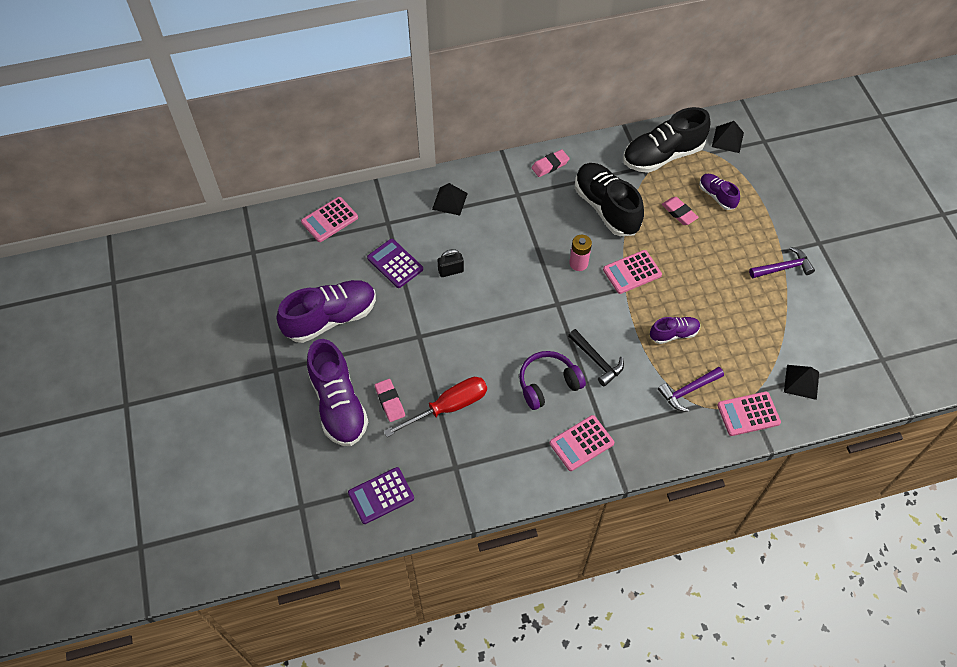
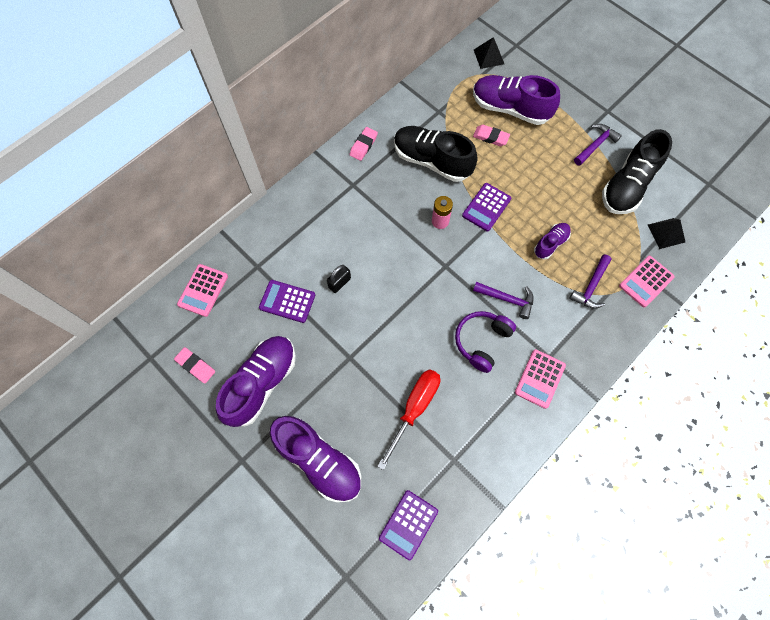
camera: 30 degrees left, 10 degrees up
pink eraser [375,379,405,422] -> pink eraser moved to [174,347,215,383]
black pyramid [432,183,468,216] -> none
black hammer [568,329,624,386] -> purple hammer [473,282,534,319]
pink calculator [603,250,662,294] -> purple calculator [462,183,511,231]
black shoe [623,107,710,173] -> black shoe moved to [602,129,672,214]
purple shoe [699,174,740,210] -> purple shoe [473,75,560,125], size x1.92

